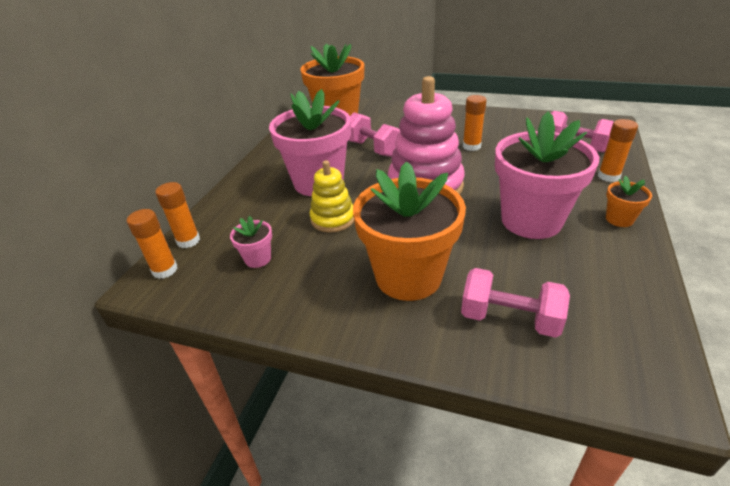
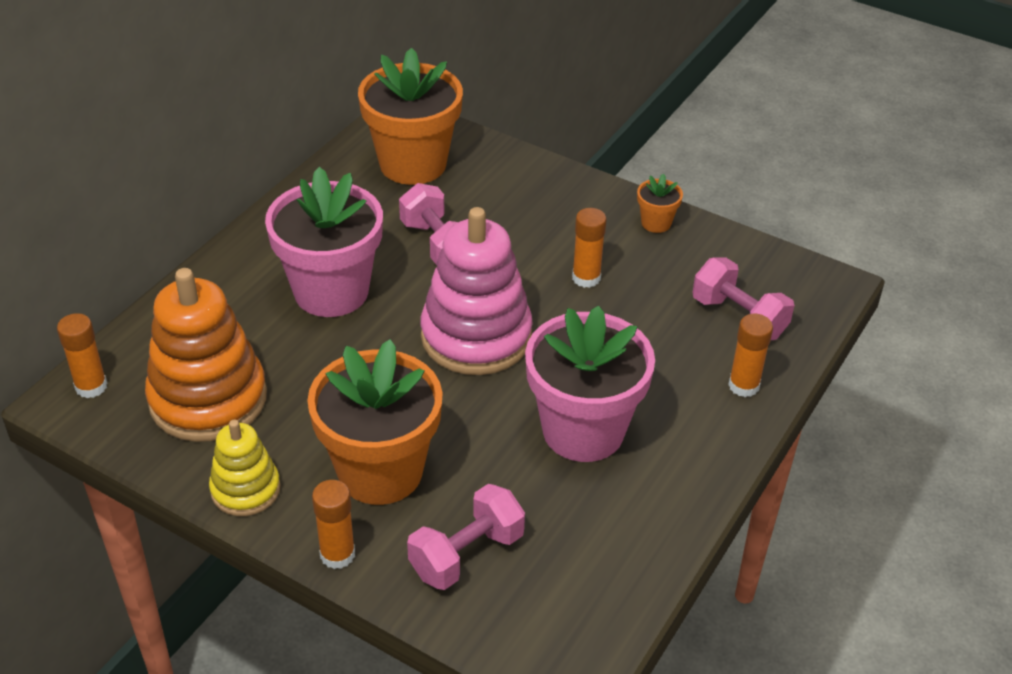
camera: 10 degrees right, 5 degrees up
orange glue stick [155,182,200,248] -> orange glue stick moved to [312,480,355,569]
pink flower pot [230,216,272,268] -> orange stacking toy [145,268,267,442]
yellow stacking toy [310,160,354,233] -> yellow stacking toy moved to [209,420,280,516]
pink dumbbell [461,268,570,338] -> pink dumbbell turned 75 degrees counterclockwise [407,484,525,590]
orange flower pot [606,176,652,227] -> orange flower pot moved to [637,174,683,233]

